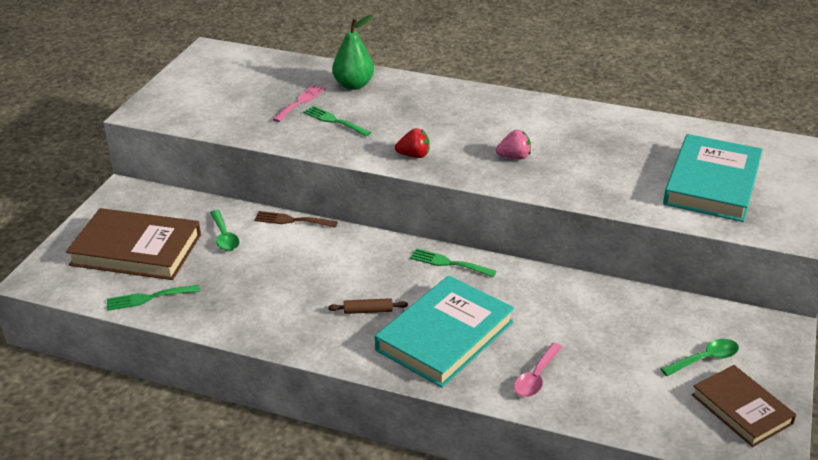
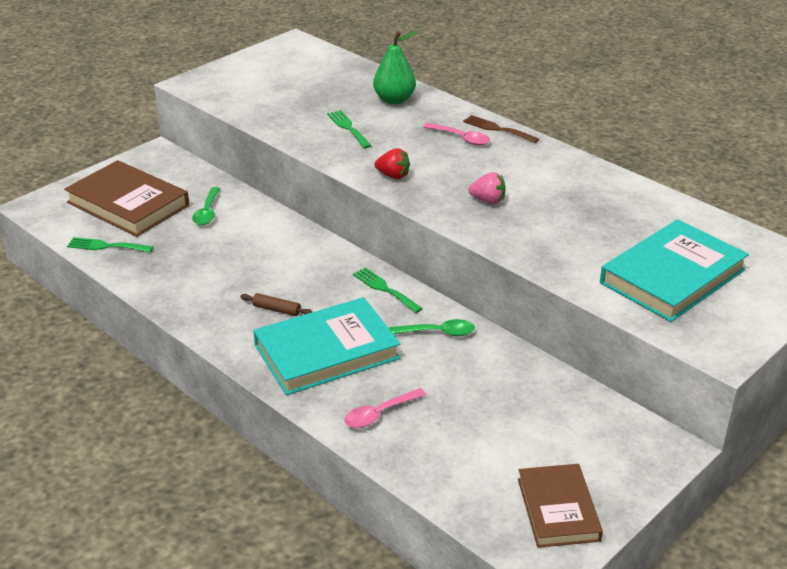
camera: 25 degrees right, 0 degrees up
brown fork [254,211,338,228] -> brown fork moved to [463,115,539,143]
pink fork [272,85,325,122] -> none
green spoon [661,339,739,376] -> green spoon moved to [389,319,475,336]
none -> pink spoon [423,123,490,145]

